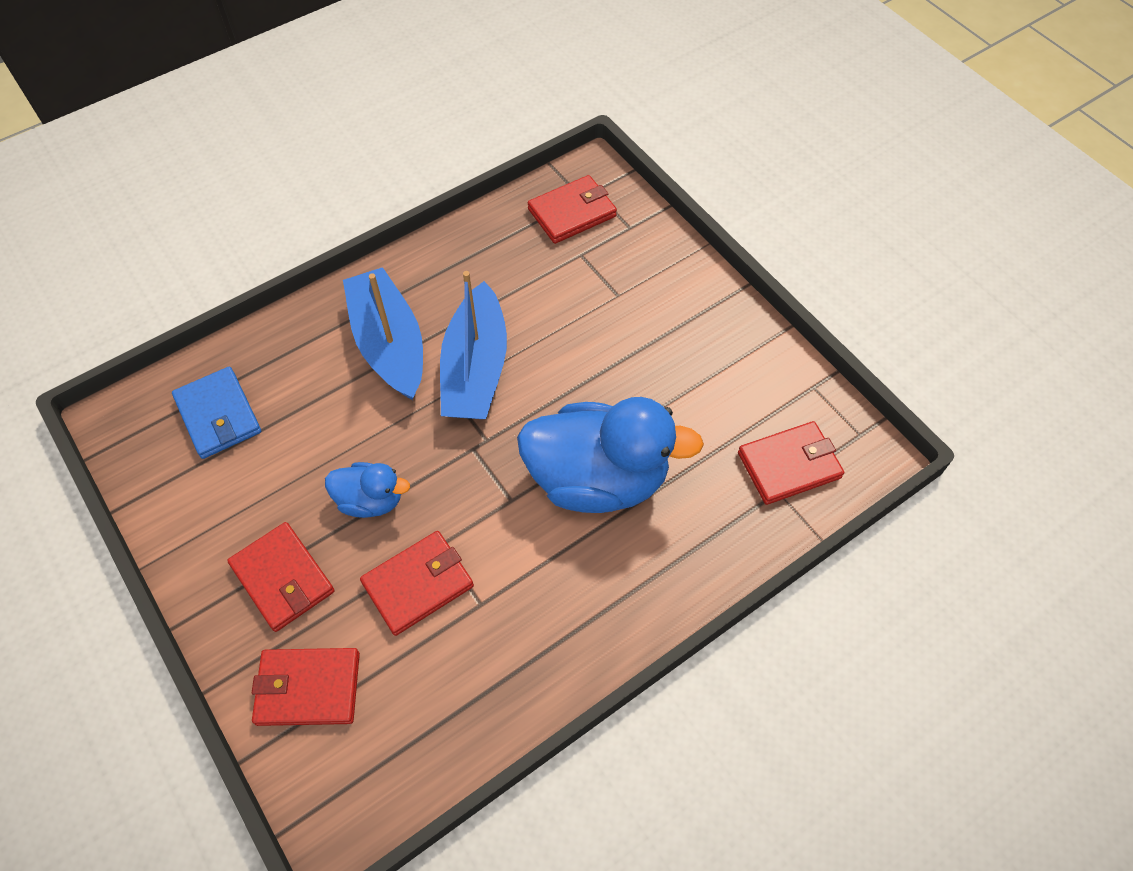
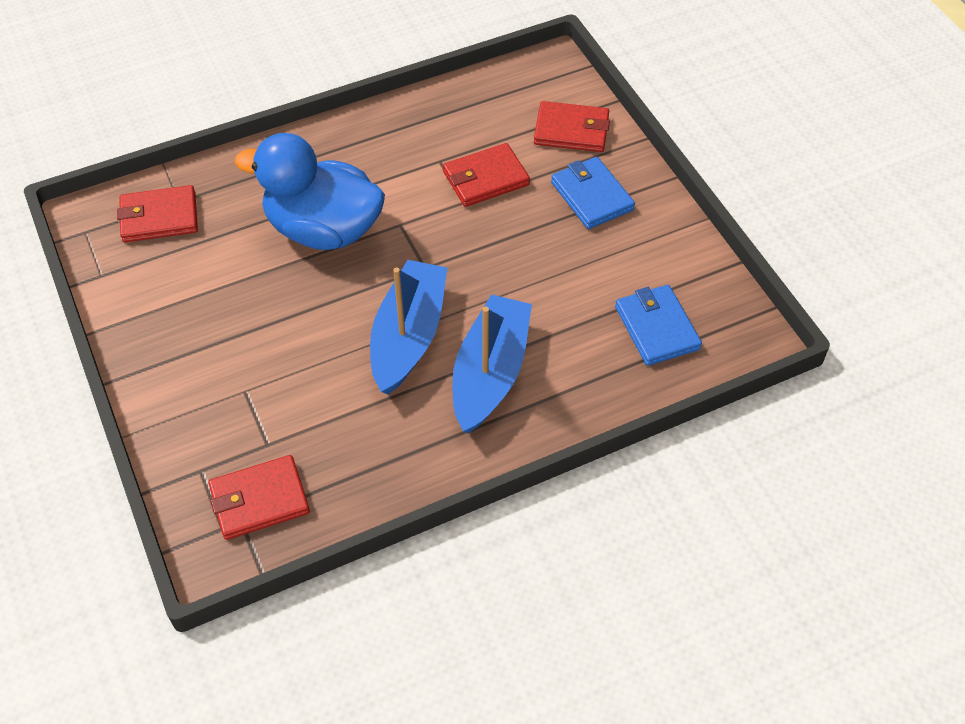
camera: 170 degrees left, 5 degrees down
red wallet [227,522,335,632] -> blue wallet [551,157,635,229]
blue duck [325,462,410,518] -> none
blue boat [343,267,423,400] -> blue boat turned 150 degrees counterclockwise [452,294,532,433]

